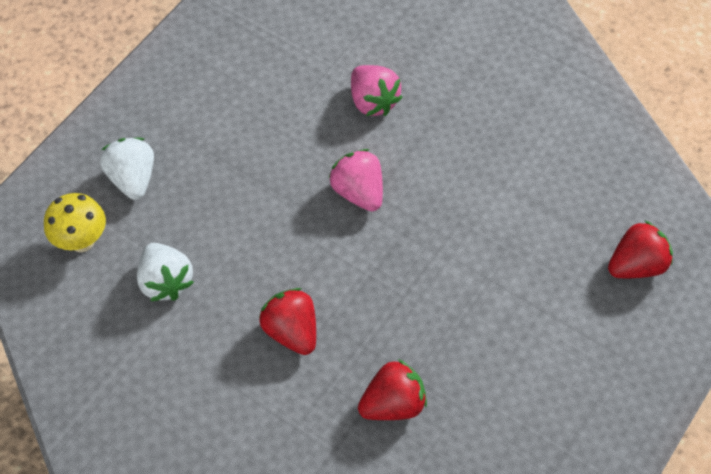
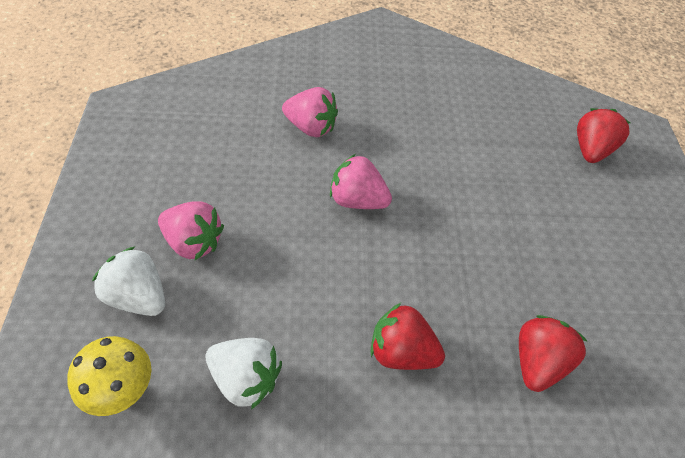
camera: 40 degrees left, 5 degrees down
none -> pink strawberry [158,202,224,260]

